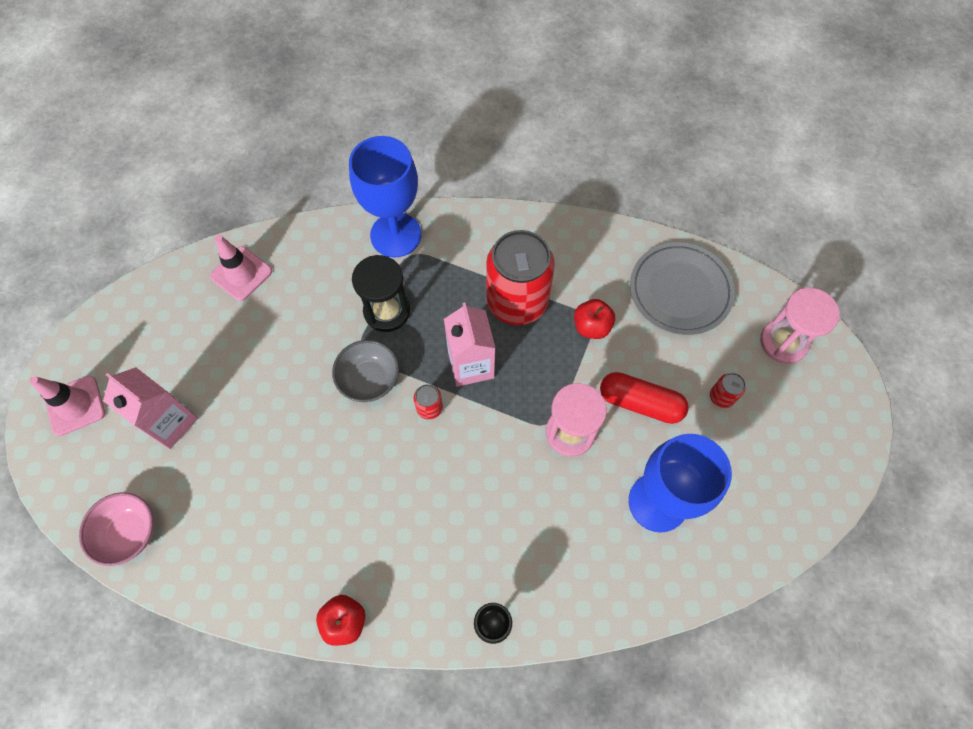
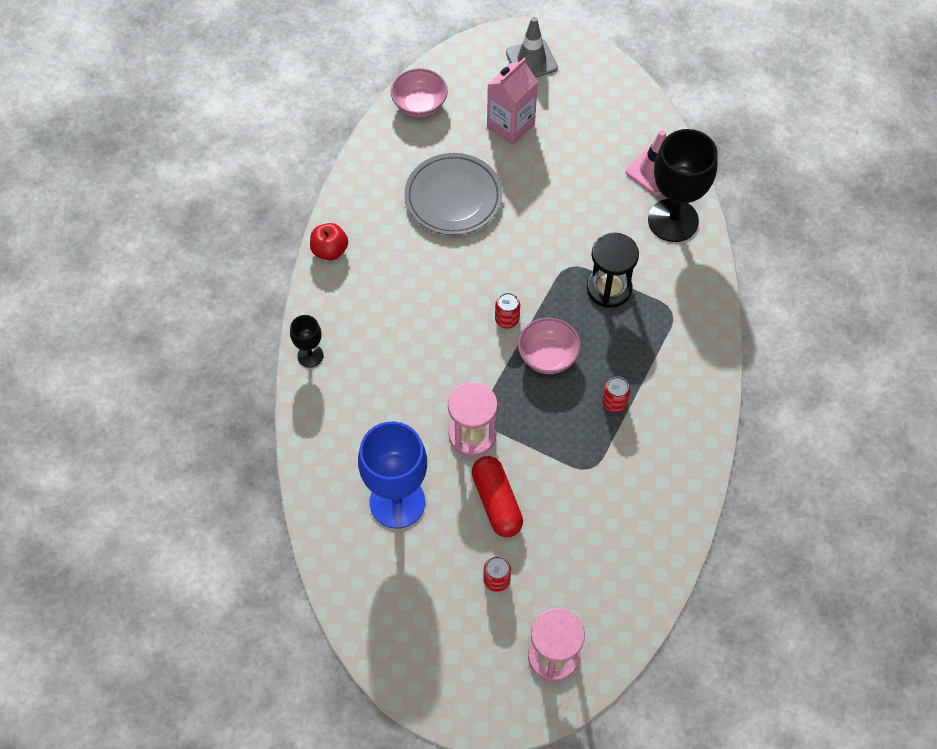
camera: 95 degrees right, 5 degrees down
pink traffic cone [30,376,105,436] -> grey traffic cone [506,17,558,78]
grey bowl [332,340,399,402] -> none
blue goblet [349,136,421,257] -> none
pink carton [444,303,495,387] -> pink bowl [518,318,581,374]
red can [486,230,555,325] -> red can [602,377,630,413], size x0.40
red apple [574,299,615,339] -> none
red capsule [600,372,689,424] -> red capsule turned 45 degrees counterclockwise [472,456,523,537]
grey plate [630,242,735,335] -> grey plate moved to [404,153,503,235]
none -> black goblet [648,129,718,242]

